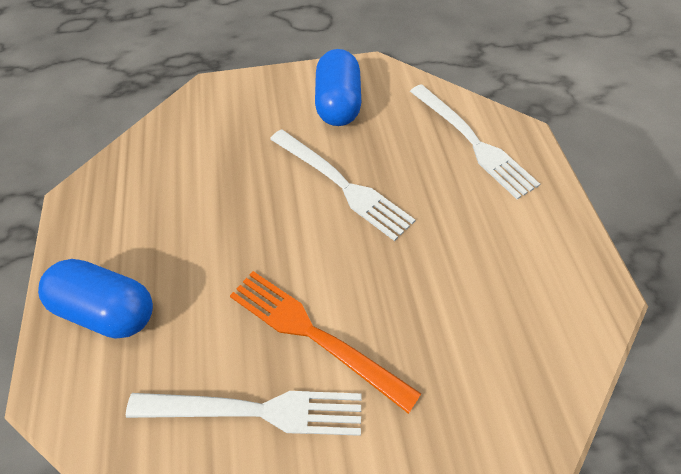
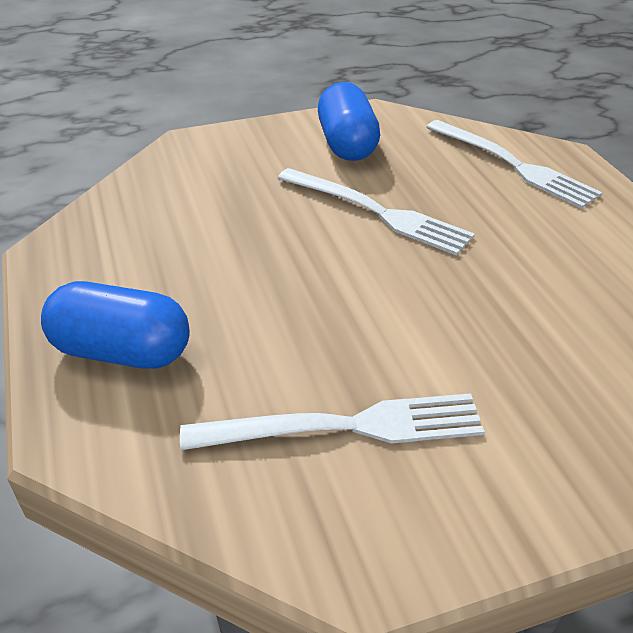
camera: 10 degrees left, 15 degrees down
orange fork [230,271,421,414] -> none

